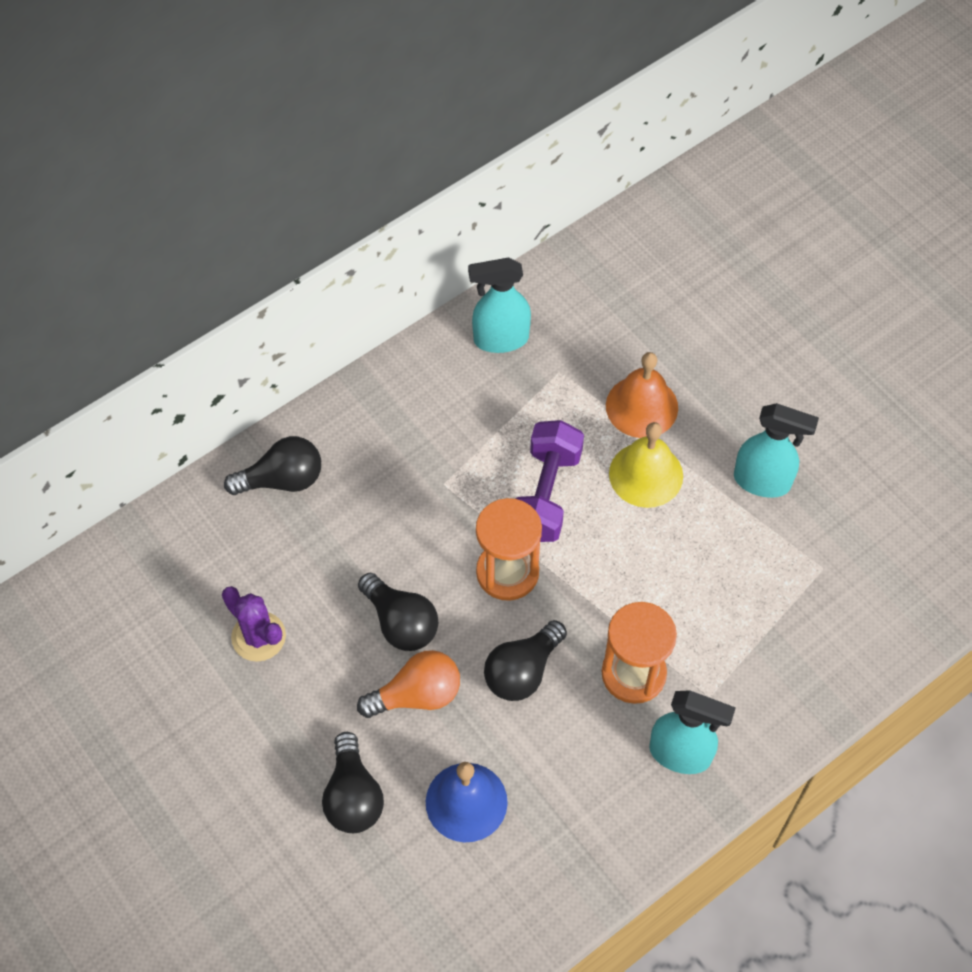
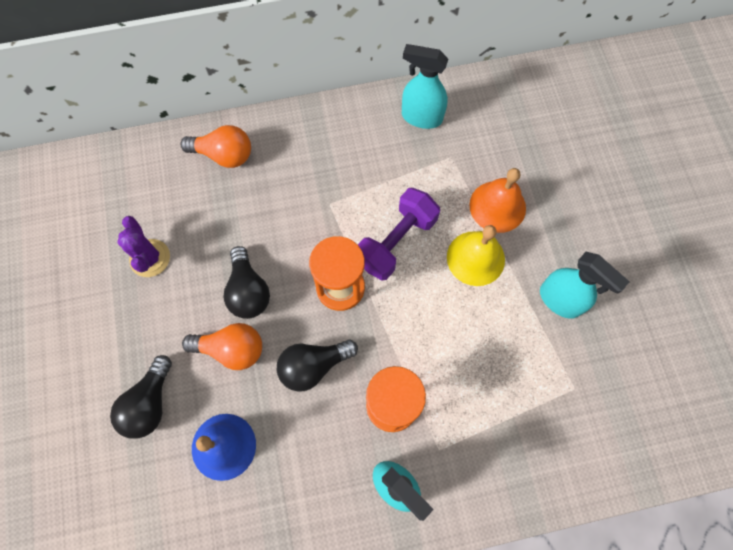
camera: 25 degrees right, 10 degrees up
black light bulb [224,436,321,495] -> orange light bulb [180,125,251,168]

